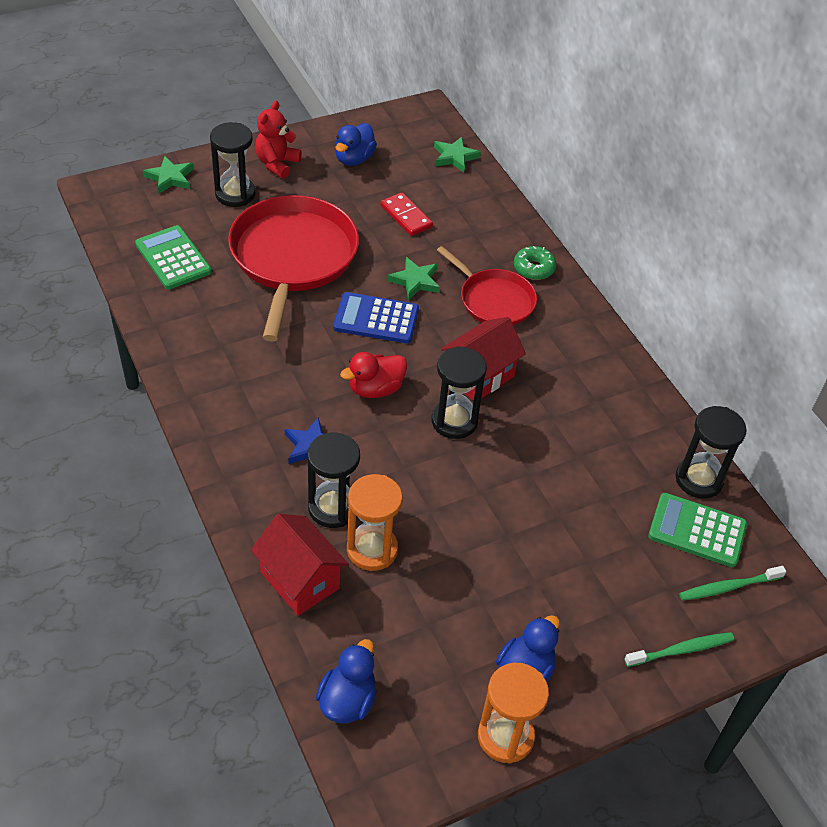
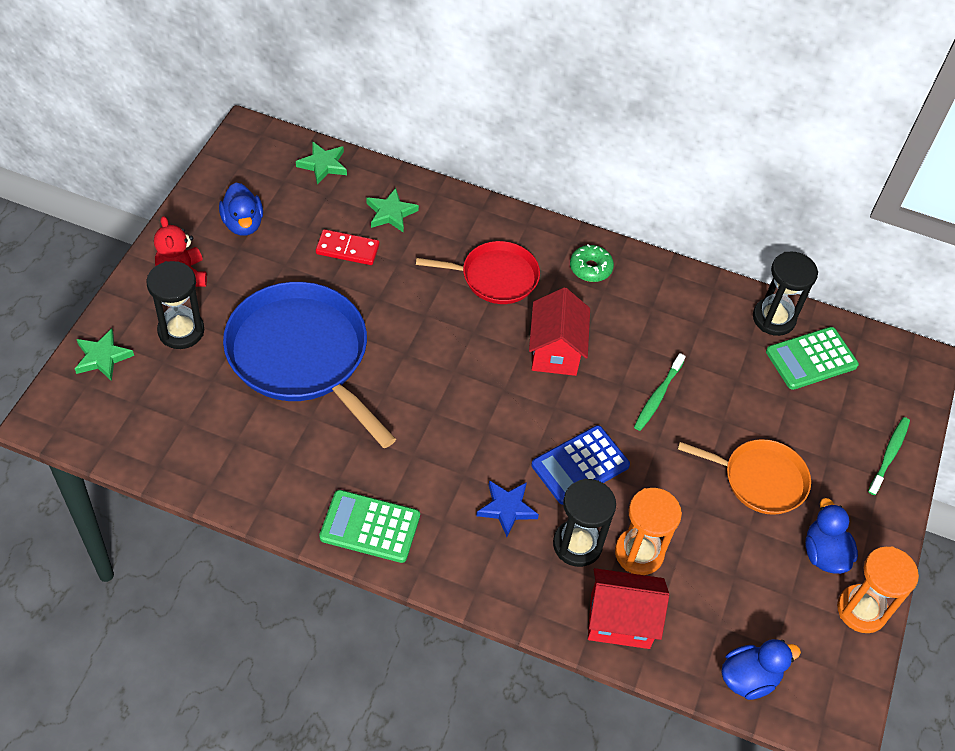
camera: 45 degrees left, 5 degrees up
green calculator [135,225,212,289] -> green calculator moved to [319,490,420,563]
red pan [228,195,359,341] -> blue pan [223,282,396,448]
blue duck [316,639,377,723] -> blue duck turned 90 degrees clockwise [722,639,801,700]
blue calculator [333,292,419,343] -> blue calculator moved to [531,425,630,505]
red duck [340,352,407,398] -> none
green star [388,257,440,300] -> green star moved to [366,188,419,233]
black hourglass [431,346,487,439] -> none
green donut [514,246,556,280] -> green donut moved to [570,244,614,282]
green toothbrush [679,566,786,601] -> green toothbrush moved to [634,353,686,431]
none -> orange pan [678,439,811,515]

